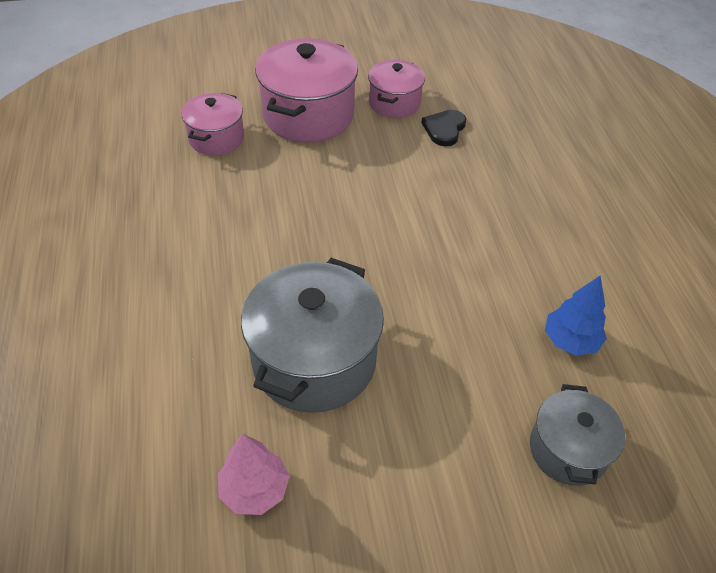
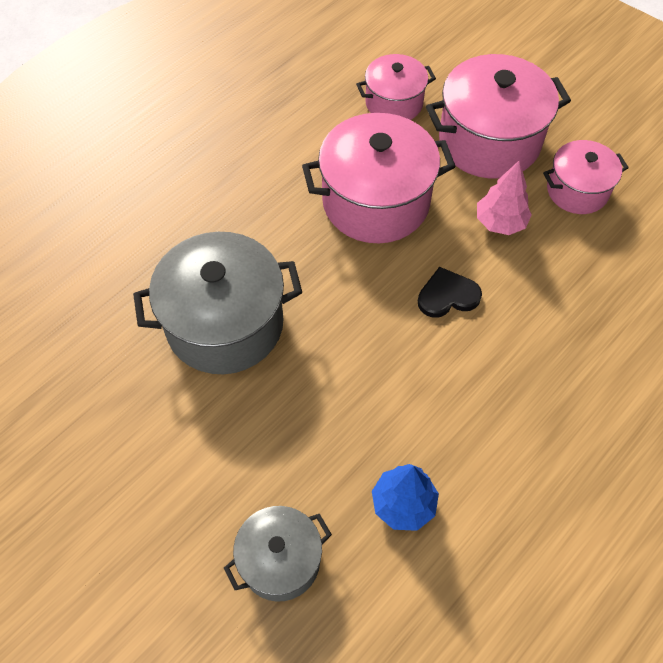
camera: 55 degrees right, 10 degrees up
pink tree [218,433,290,515] -> pink tree moved to [477,161,532,235]
black heart [421,110,467,146] -> black heart moved to [418,267,482,318]
none -> pink pot [302,113,456,243]

